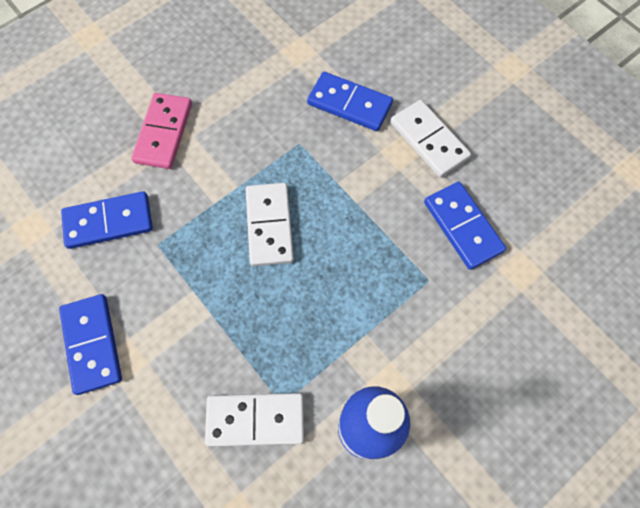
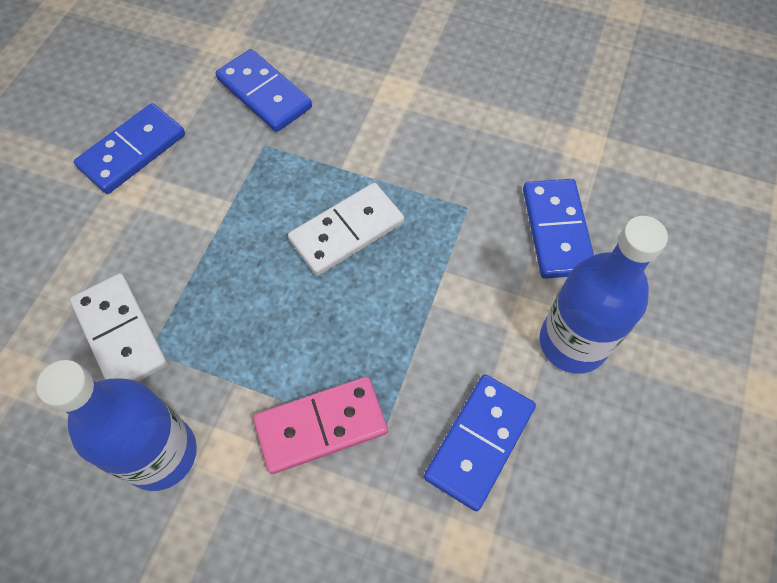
camera: 60 degrees right, 5 degrees down
pink domino [131,93,192,169] -> pink domino moved to [253,377,388,474]
white domino [390,100,471,178] -> blue bottle [540,216,668,374]

